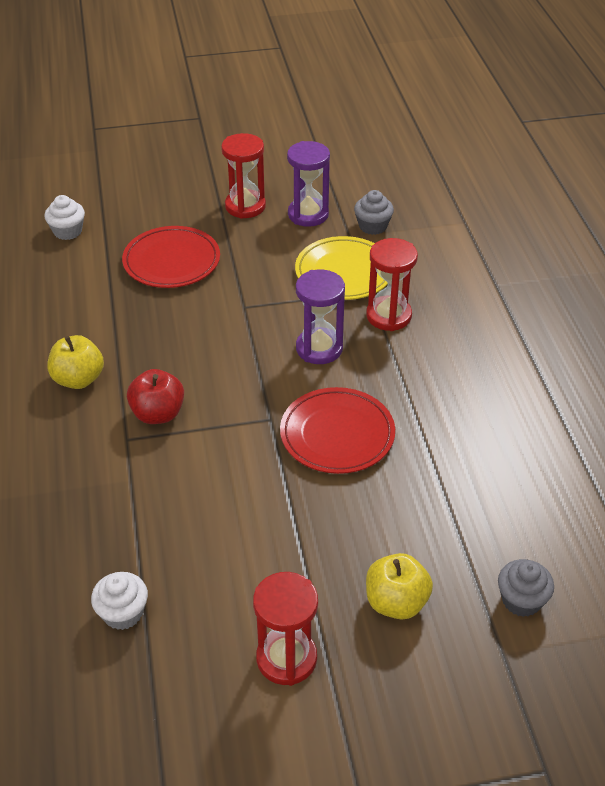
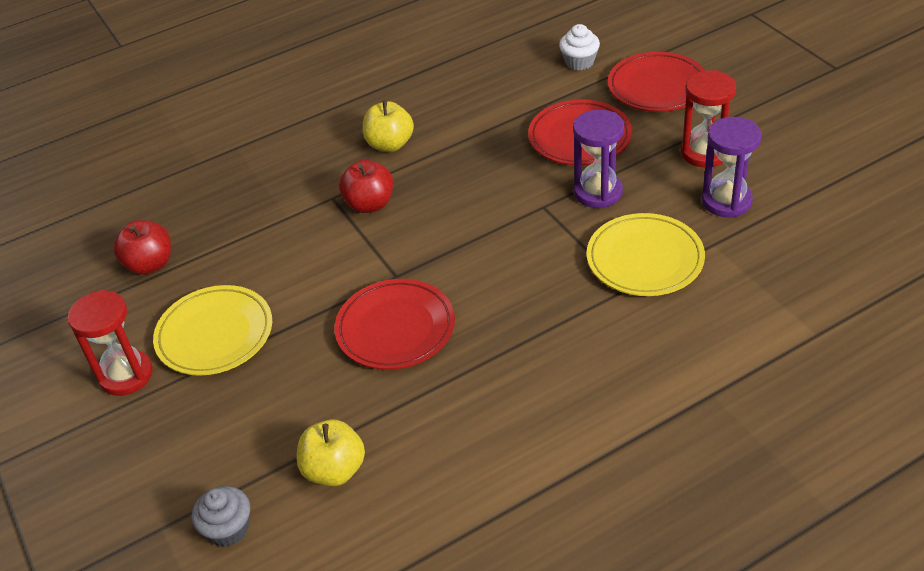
camera: 75 degrees right, 0 degrees up
white cupcake [91,572,148,630] -> red apple [113,220,171,275]
purple hourglass [296,270,345,364] -> purple hourglass moved to [573,110,624,208]
grey cupcake [354,190,394,235] -> none
red hourglass [366,238,418,331] -> none
yellow apple [366,553,433,619] -> yellow apple moved to [297,420,365,486]
none -> yellow plate [153,285,272,376]
none -> red plate [608,52,705,112]

